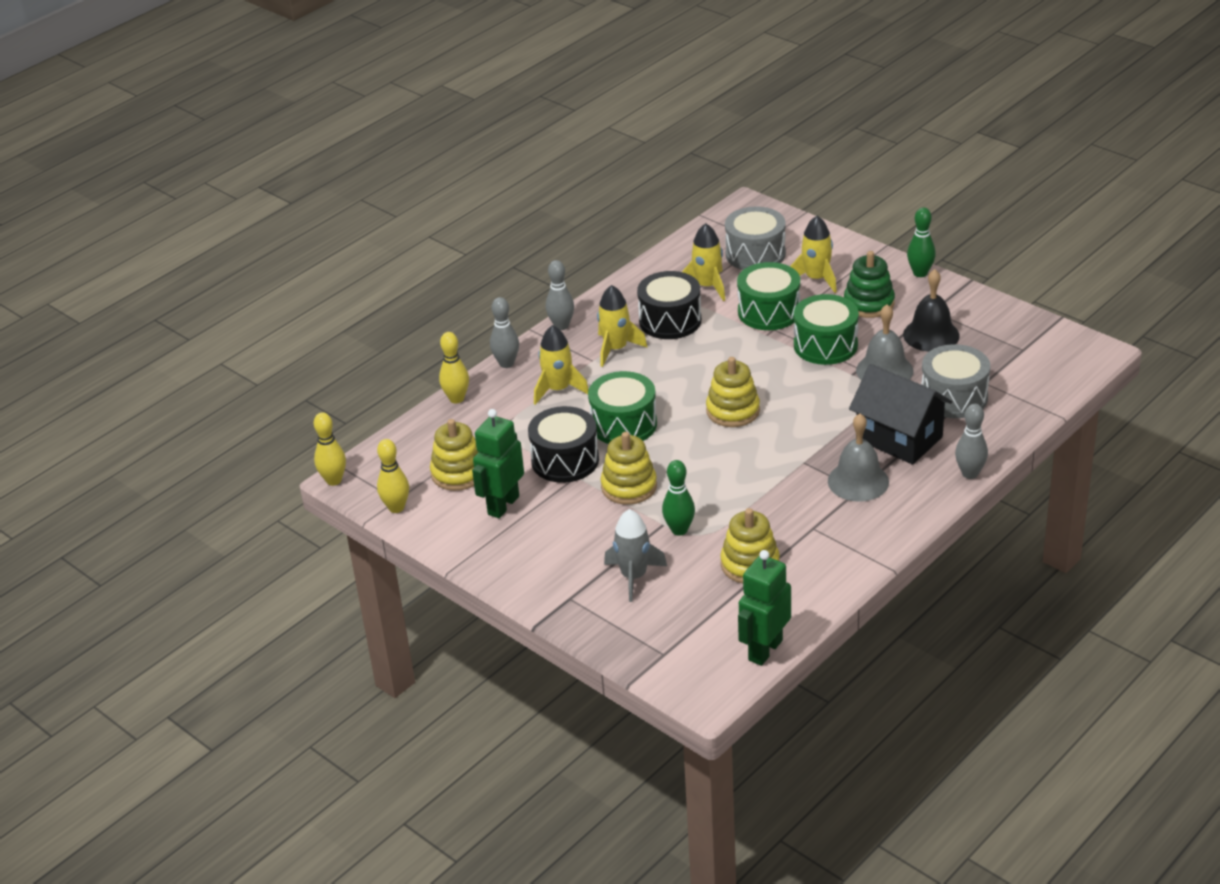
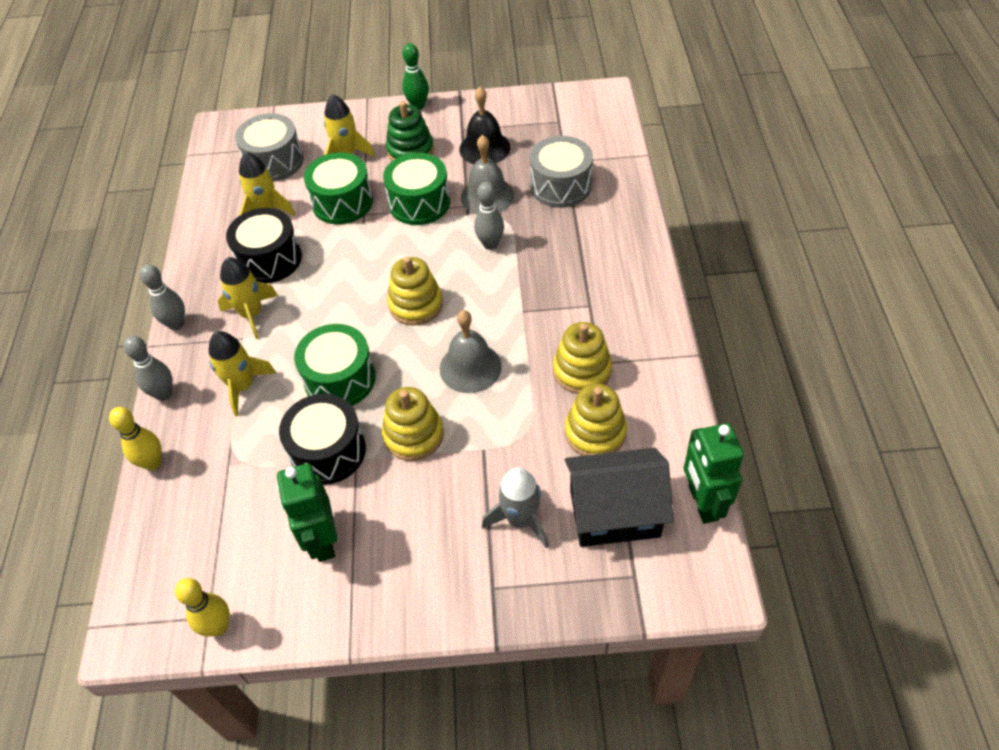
camera: 45 degrees left, 15 degrees up
yellow bowling pin [314,412,346,486] -> none
yellow stacking toy [430,419,478,491] -> yellow stacking toy moved to [553,322,612,394]
green bowling pin [662,460,695,536] -> none
grey bell [828,414,889,502] -> grey bell moved to [439,310,502,393]
black house [849,364,952,465] -> black house moved to [565,448,674,547]
grey bowling pin [955,404,988,479] -> grey bowling pin moved to [474,182,504,250]

